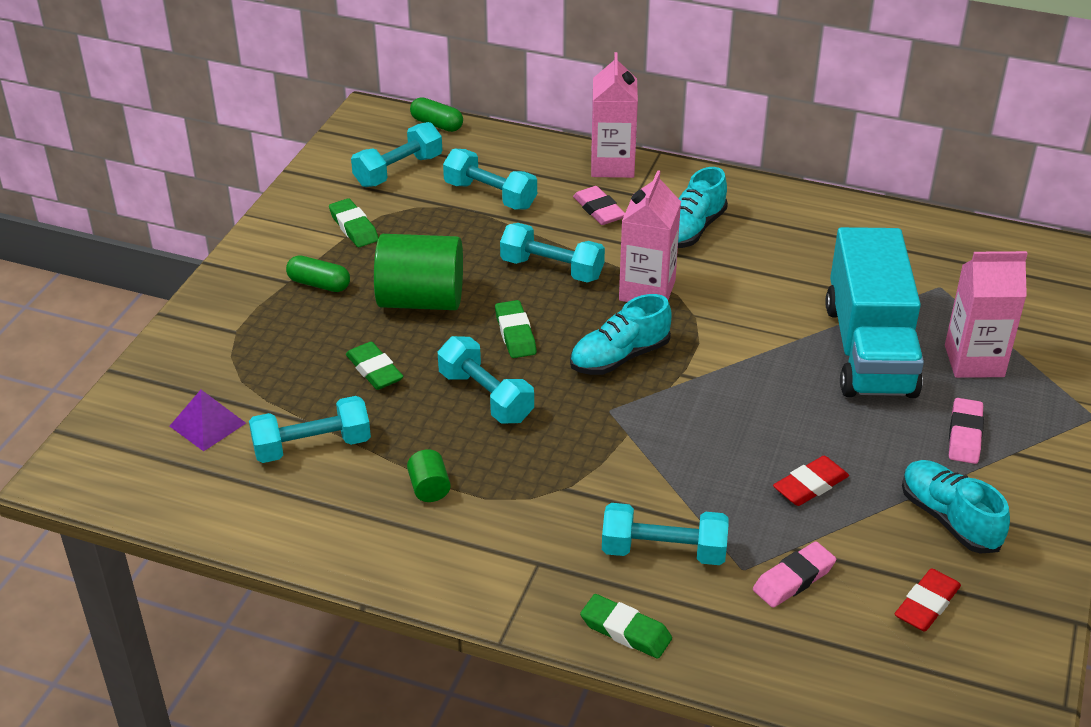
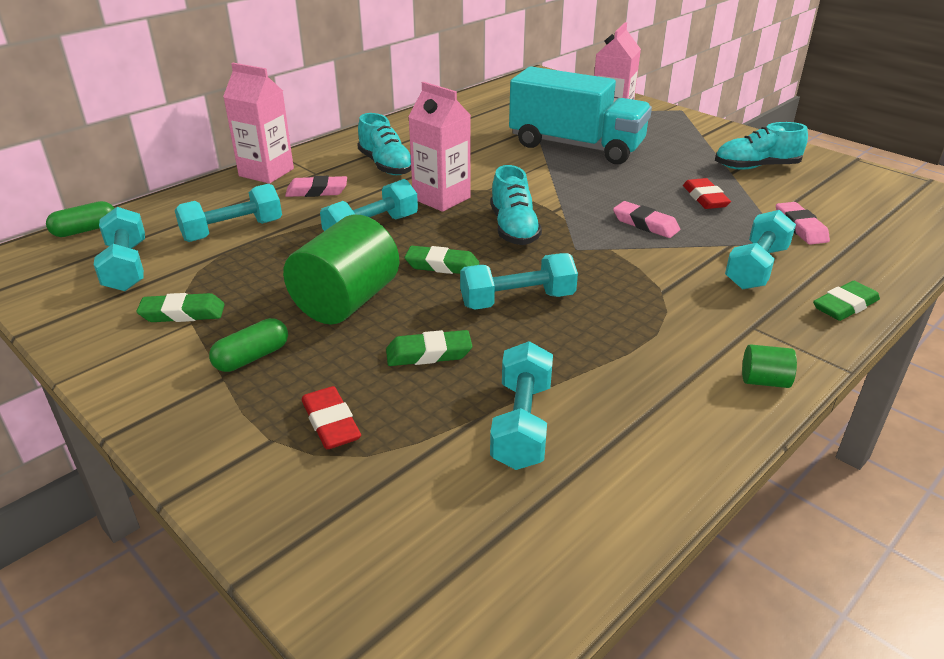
camera: 65 degrees left, 5 degrees down
purple pyramid [170,390,246,451] -> none
green cylinder [407,449,451,502] -> green cylinder moved to [742,344,797,388]
red eraser [895,568,961,631] -> red eraser moved to [302,386,361,449]
pink eraser [949,398,984,464] -> pink eraser moved to [613,201,680,238]

